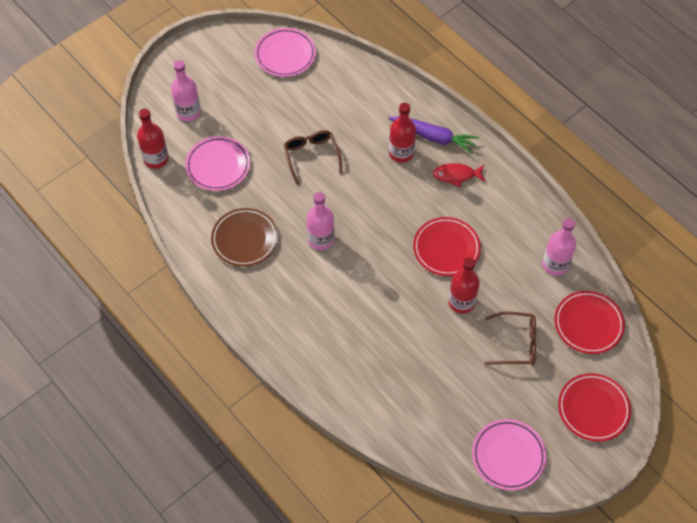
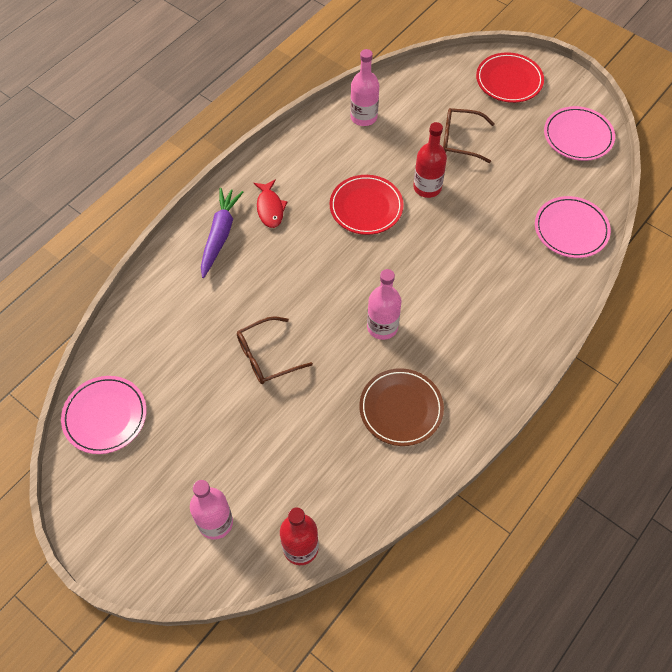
camera: 100 degrees left, 0 degrees up
pink plate [185,136,250,191] -> pink plate moved to [535,196,611,258]
red bottle [389,103,416,163] -> none
brown glasses [485,312,536,365] -> brown glasses turned 75 degrees counterclockwise [443,108,495,163]
red plate [554,291,625,354] -> none

